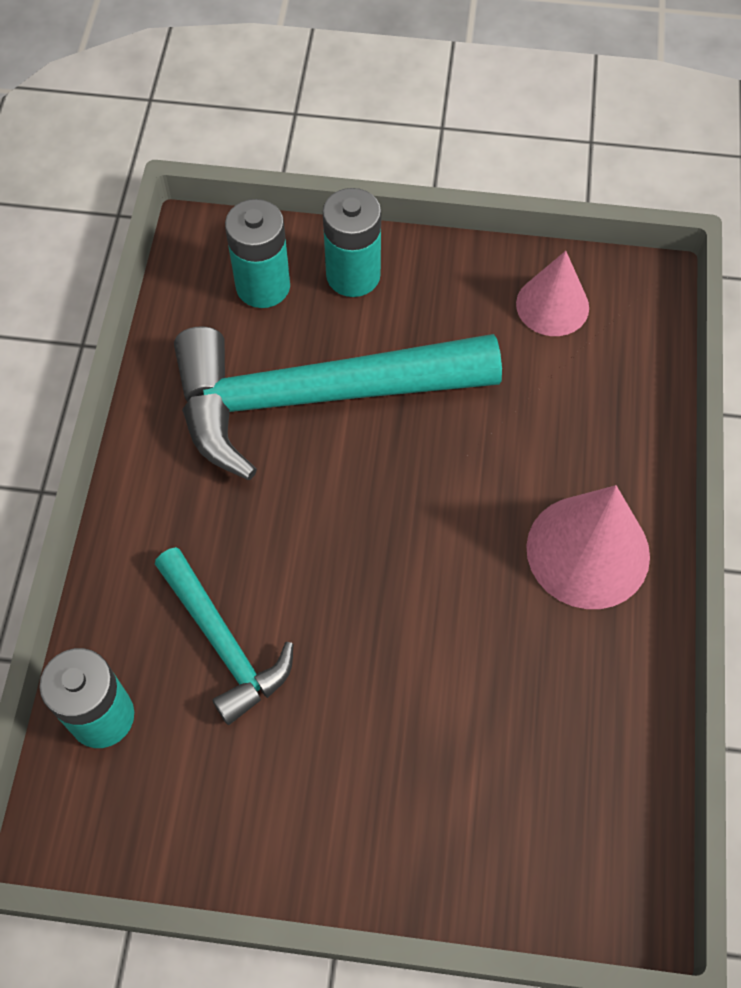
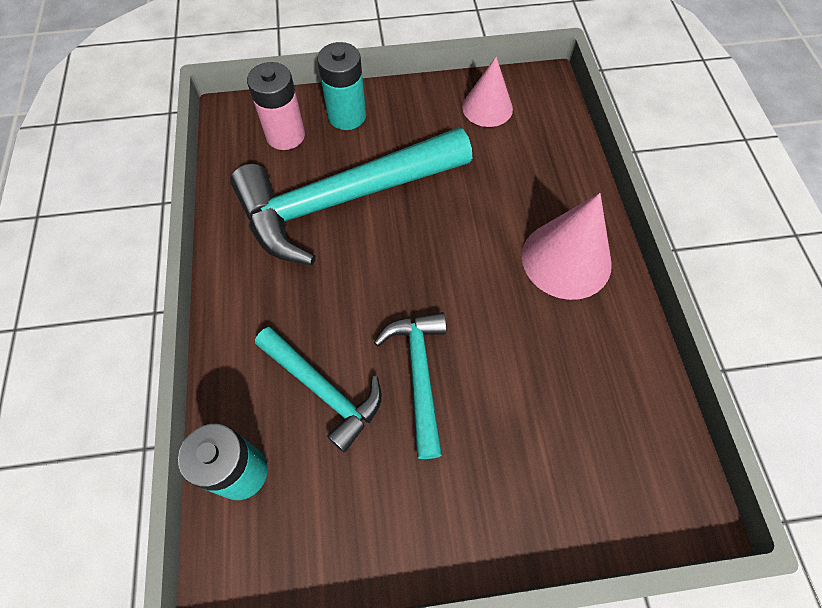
camera: 15 degrees left, 0 degrees up
turquoise battery [225,199,290,308] -> pink battery [247,62,305,150]
none -> turquoise hammer [374,312,447,459]

